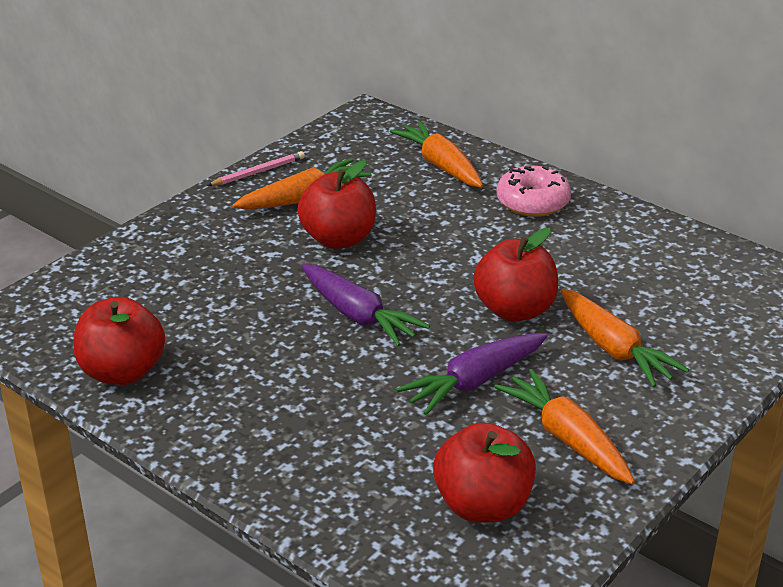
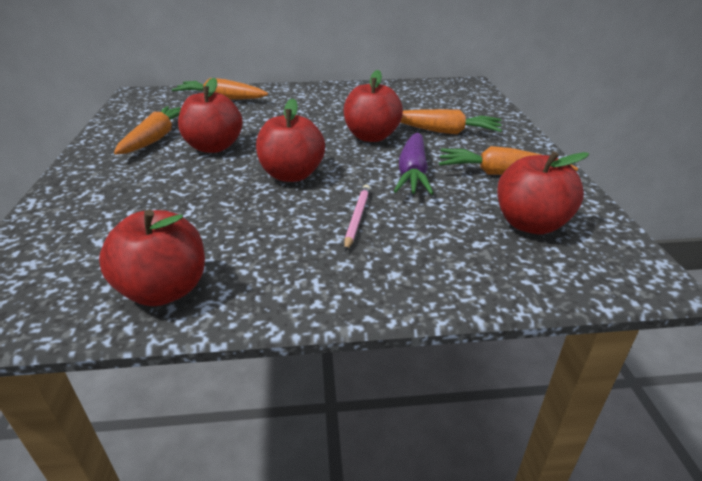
camera: 45 degrees left, 0 degrees up
pink pencil [207,151,305,186] -> pink pencil moved to [344,185,370,251]
purple carrot [302,264,430,346] -> red apple [256,98,325,182]
pink donut [496,166,571,217] -> none

